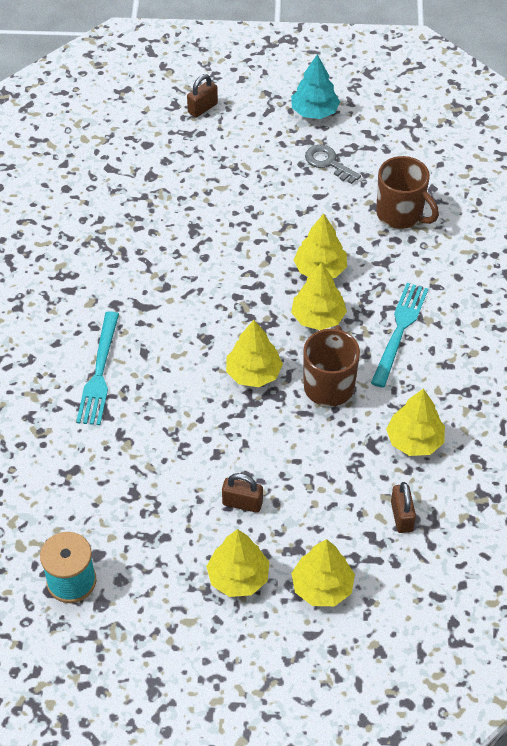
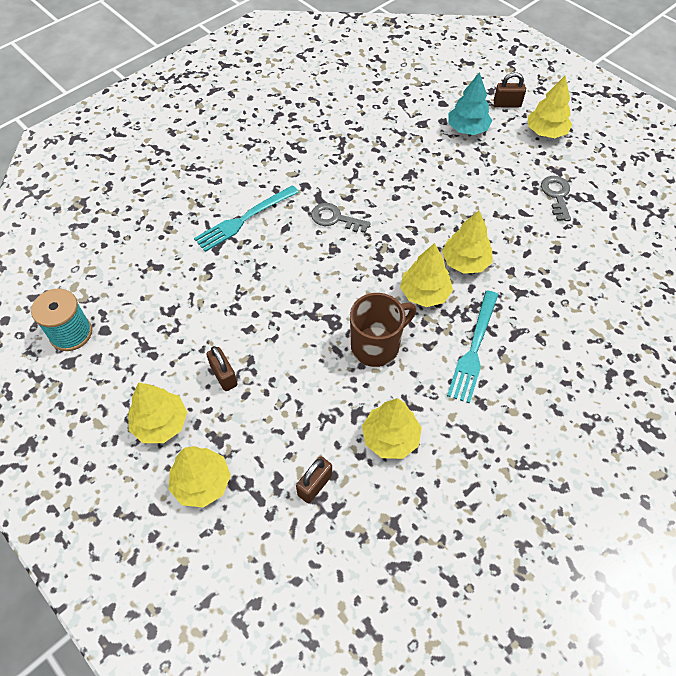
camera: 45 degrees right, 5 degrees up
yellow tree [226,320,283,387] -> yellow tree moved to [528,75,572,138]
turquoise tree [291,54,340,119] -> turquoise tree moved to [448,72,492,135]
turquoise fork [371,283,428,388] -> turquoise fork turned 135 degrees clockwise [447,290,498,404]
brown mug [376,156,439,229] -> none
none -> grey key [311,203,371,233]

